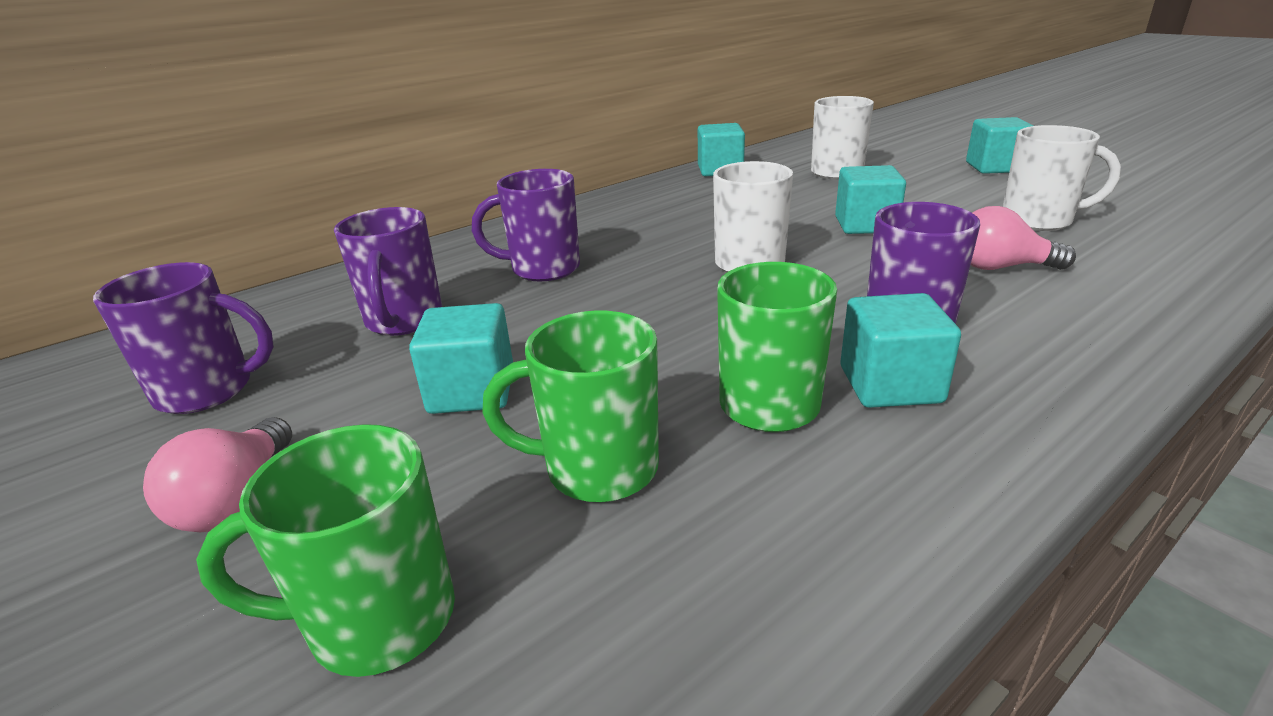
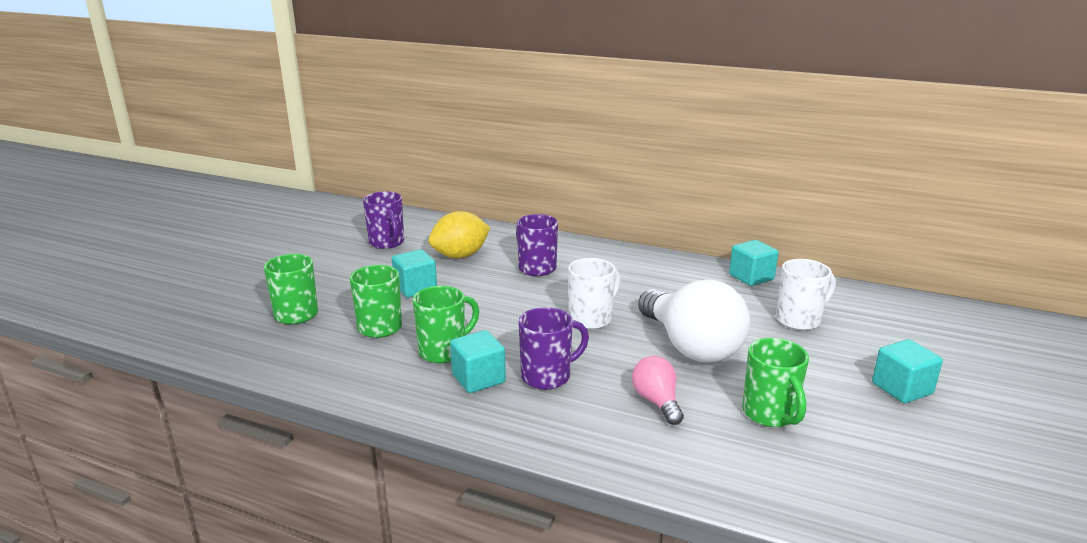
camera: 60 degrees right, 5 degrees down
pink light bulb [143,417,292,532] -> none
purple mug [334,207,442,336] -> yellow lemon [429,211,490,258]
turquoise cube [835,165,906,234] -> white light bulb [638,279,750,363]
white mug [1003,125,1121,231] -> green mug [742,338,809,427]

